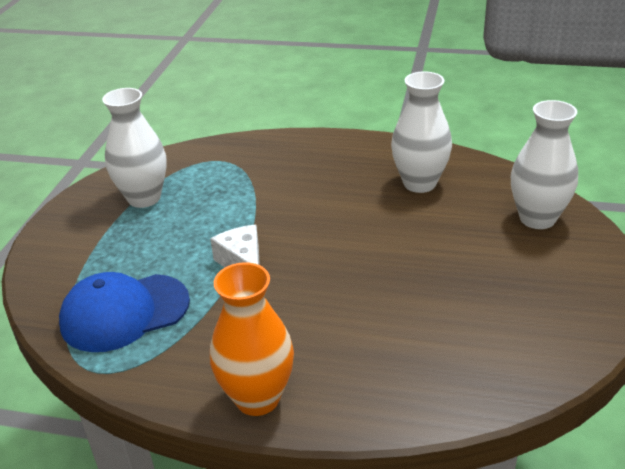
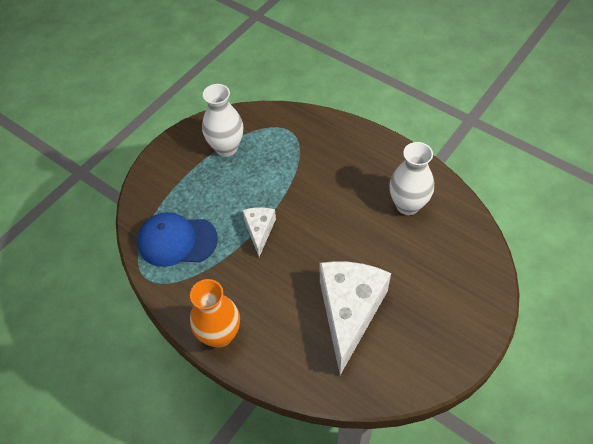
camera: 25 degrees right, 20 degrees up
white vase [511,100,578,229] -> none
none -> white cheese [320,261,391,375]

